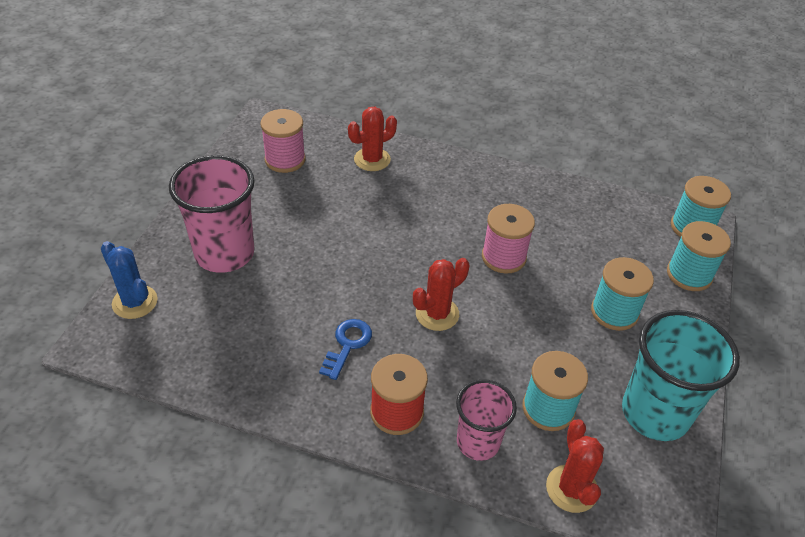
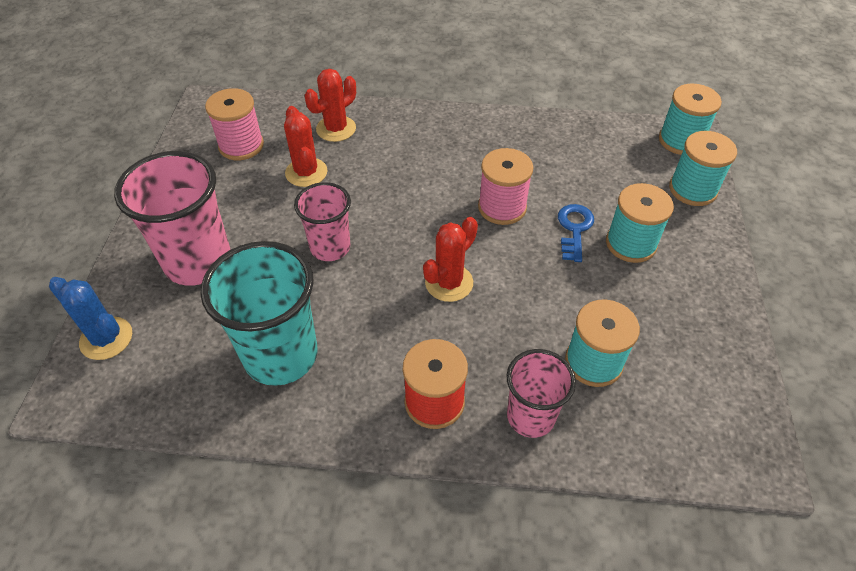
camera: 10 degrees left, 5 degrees up
blue key [319,319,372,380] -> blue key moved to [558,204,594,262]
red cactus [546,419,604,513] -> red cactus moved to [284,106,328,187]
turquoise cup [622,310,740,441] -> turquoise cup moved to [201,241,318,386]
none -> pink cup [294,182,351,261]

